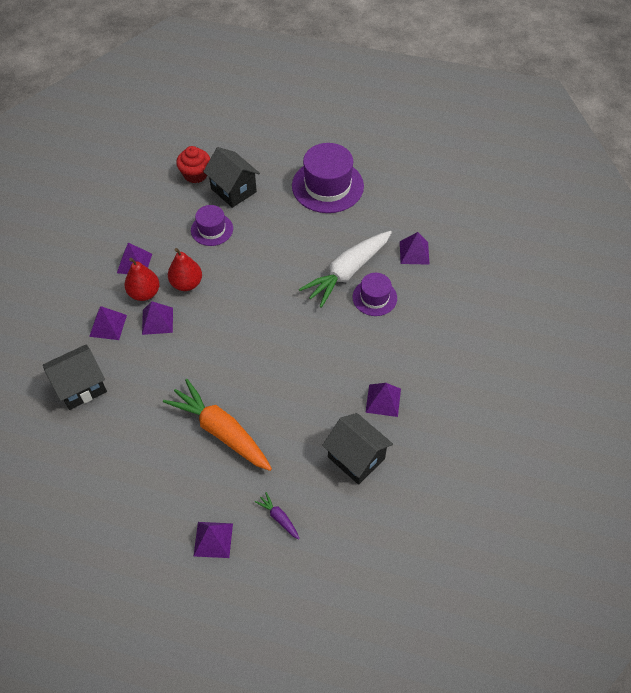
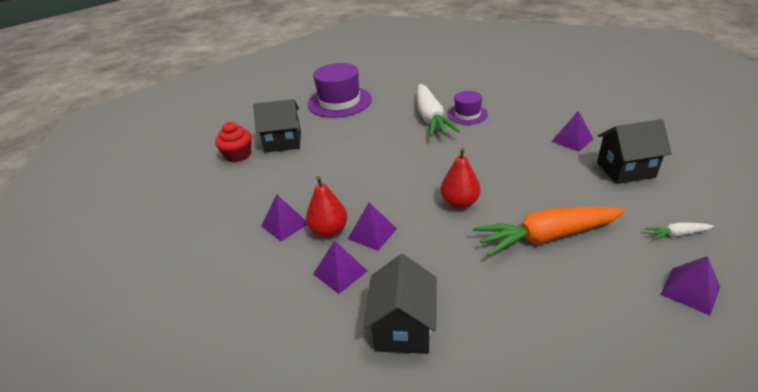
camera: 50 degrees left, 20 degrees down
red pear [168,248,202,291] -> red pear moved to [440,148,481,209]
purple hat [191,205,233,246] -> none
purple carrot [255,492,300,539] -> white carrot [645,222,714,240]
purple pyramid [400,232,430,265] -> none

